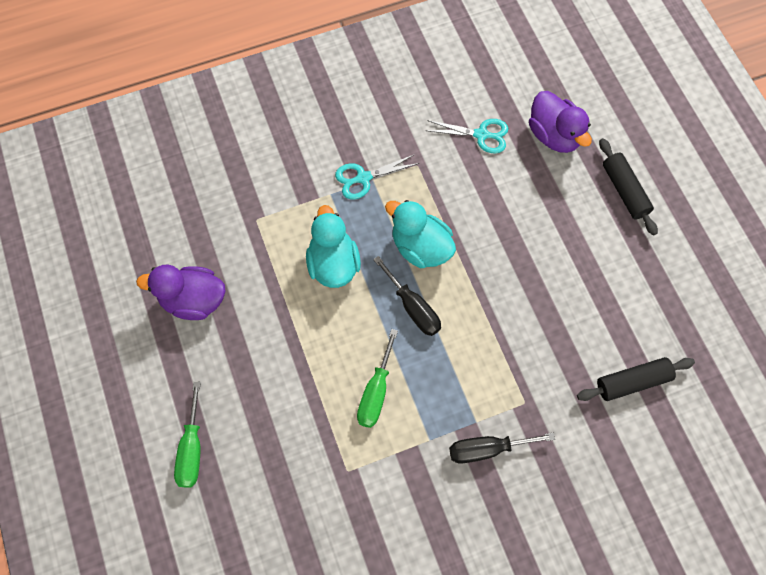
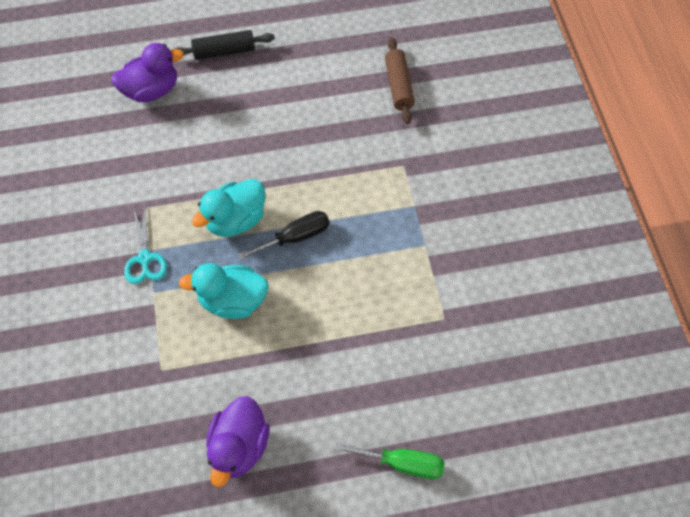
camera: 80 degrees left, 5 degrees down
green screwdriver [357,329,398,428] -> none
turquoise scissors [425,119,508,154] -> none
black screwdriver [449,433,555,463] -> none
black rolling pin [577,357,695,401] -> brown rolling pin [385,37,415,124]

